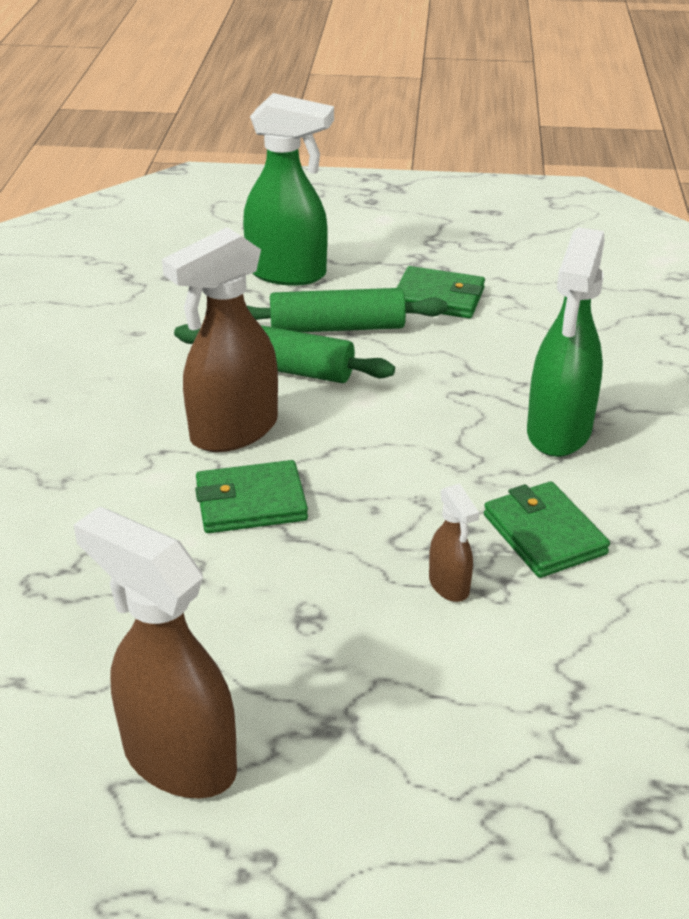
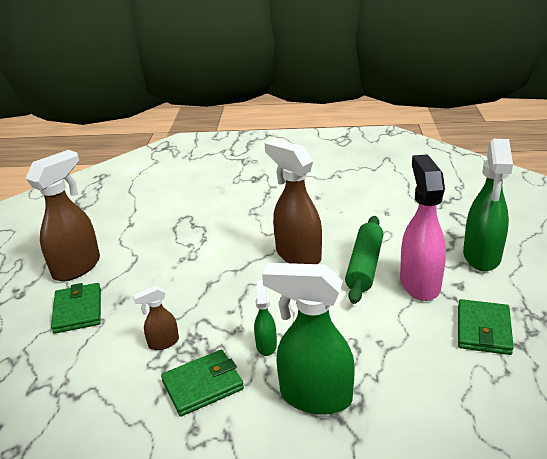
camera: 90 degrees right, 5 degrees down
green wallet [195,460,308,533] -> green wallet moved to [51,283,101,334]
green rolling pin [246,288,448,332] -> pink spray bottle [400,154,446,301]
none -> green spray bottle [254,280,277,356]

